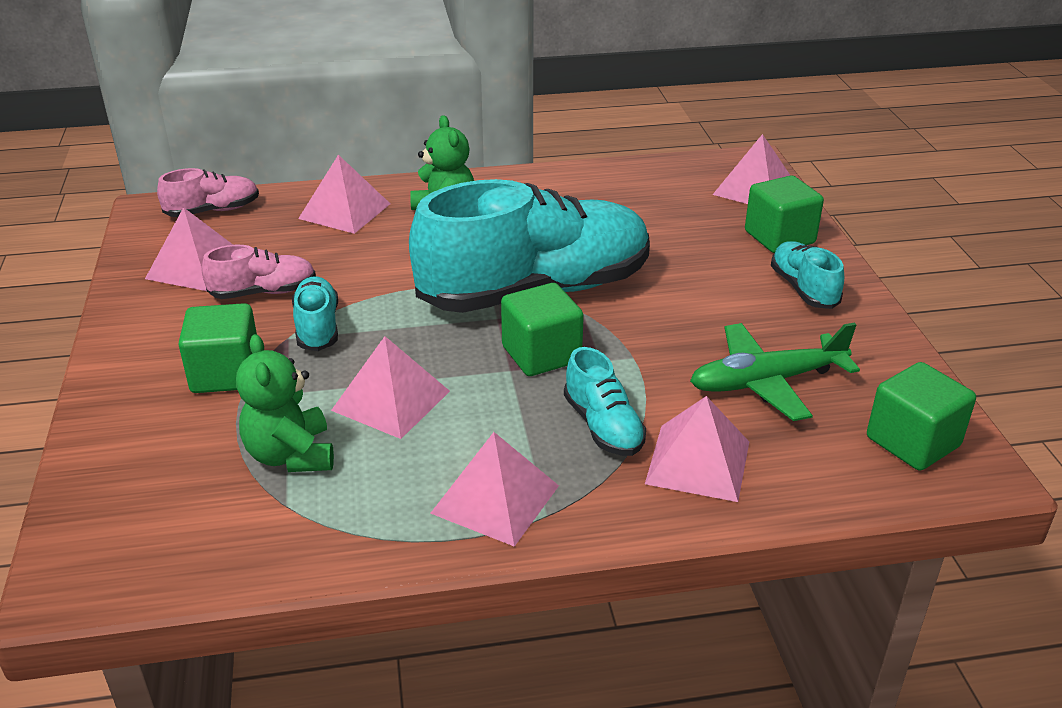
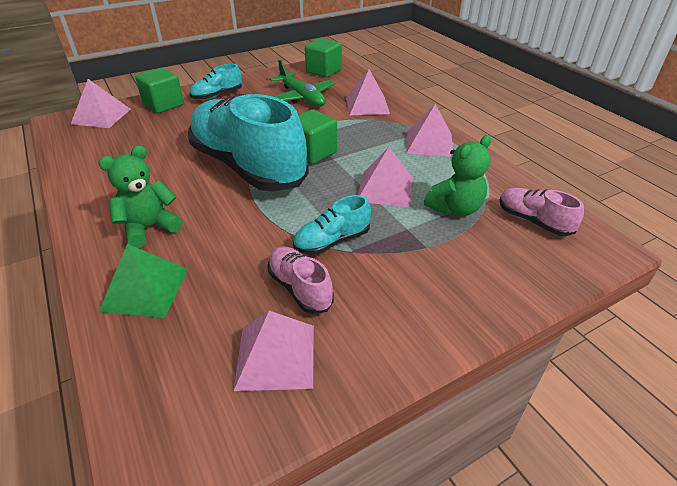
camera: 110 degrees left, 5 degrees up
pink shoe [157,168,259,217] -> pink shoe moved to [499,188,584,236]
green cube [178,303,257,393] -> none
pink pyramid [298,155,390,234] -> green pyramid [99,244,188,318]
turquoise shoe [564,347,646,456] -> none

